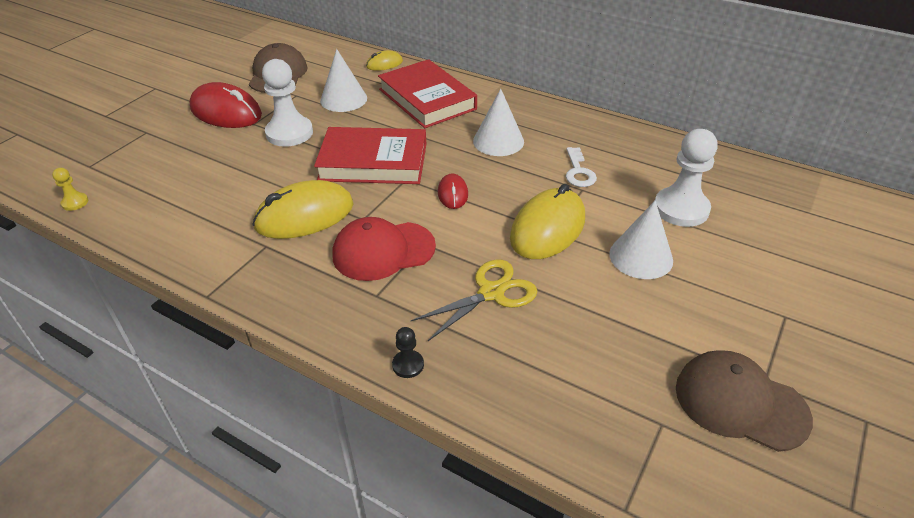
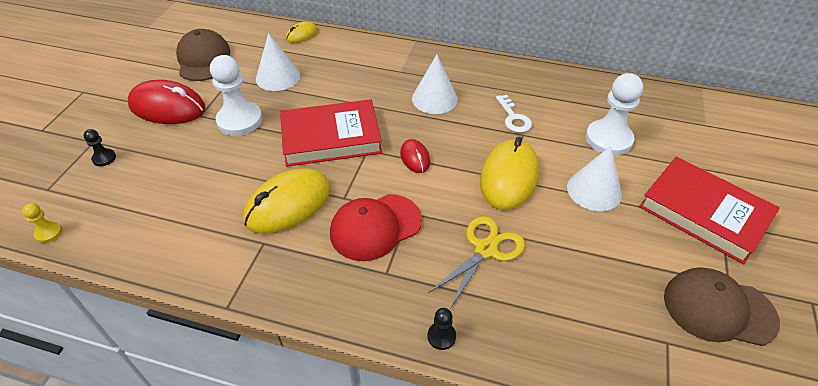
camera: 15 degrees left, 5 degrees up
red book [378,59,477,128] -> red book moved to [639,157,780,264]
none -> black pawn [84,129,116,166]

